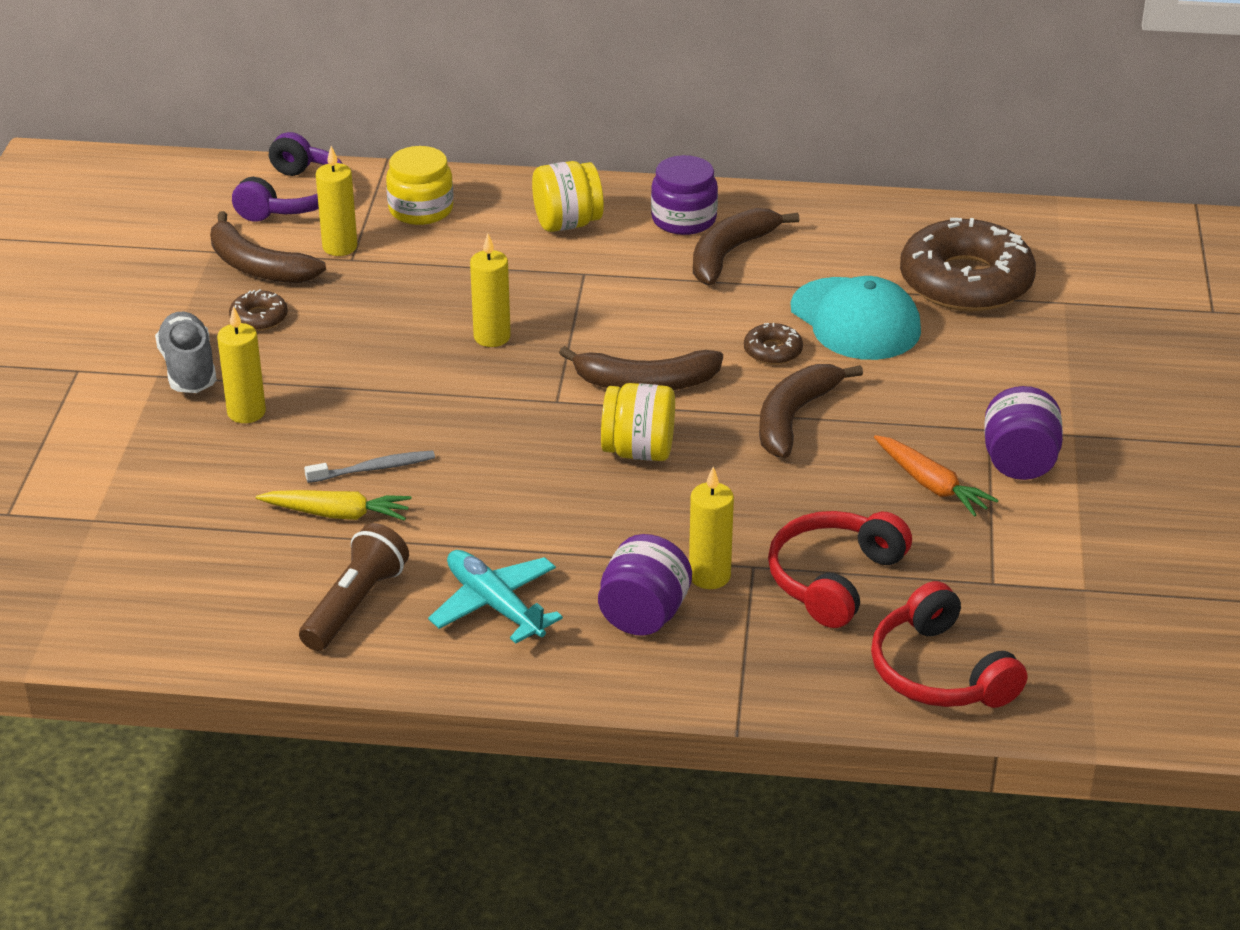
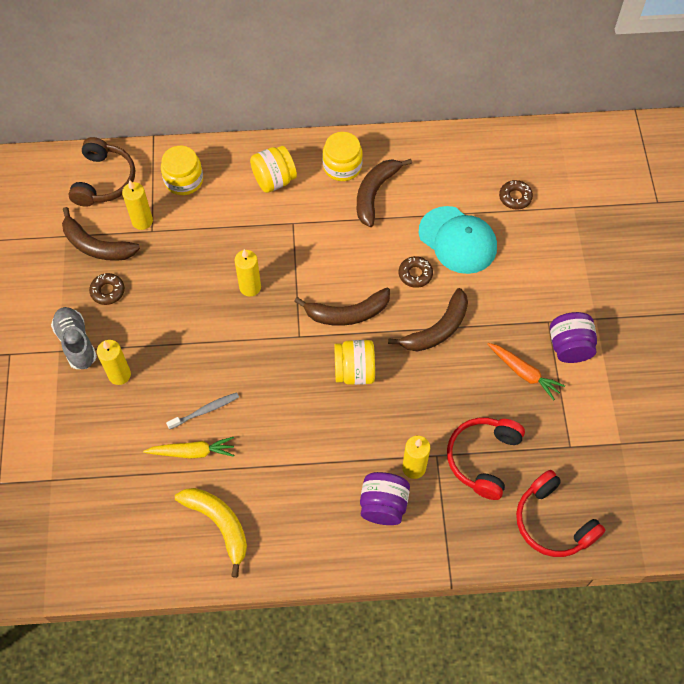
camera: 10 degrees left, 25 degrees up
purple headphones [232,132,343,222] -> brown headphones [68,137,135,207]
brown flashlight [299,523,409,651] -> yellow banana [175,488,247,578]
turquoise plane [428,550,563,644] -> none
purple jar [651,155,718,235] -> yellow jar [323,132,363,181]
brown banana [759,364,863,458] -> brown banana turned 150 degrees counterclockwise [388,288,468,351]
brown donut [900,218,1036,311] -> brown donut [499,180,533,210], size x0.42

